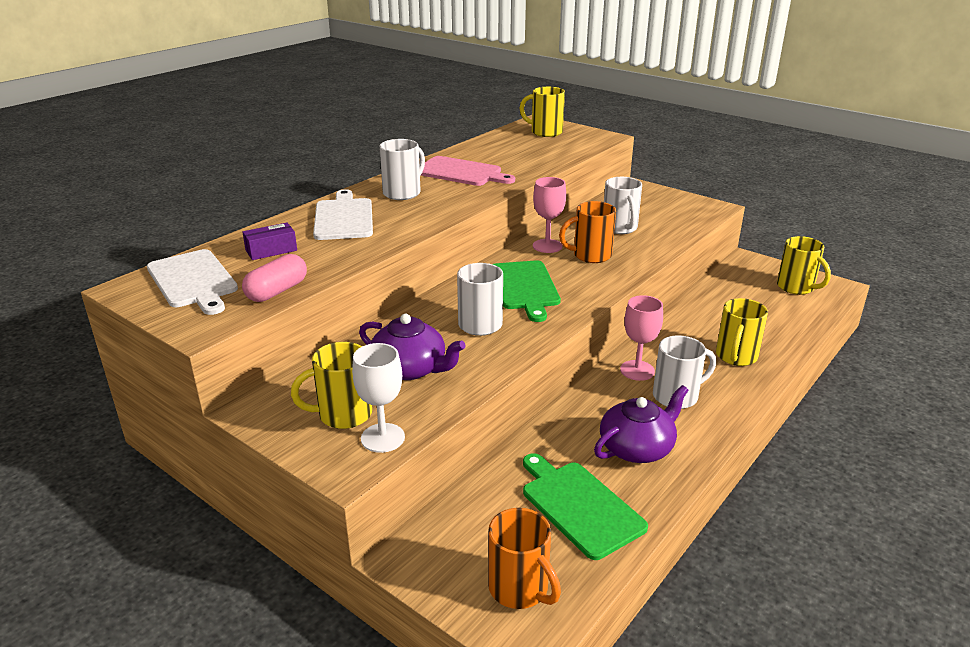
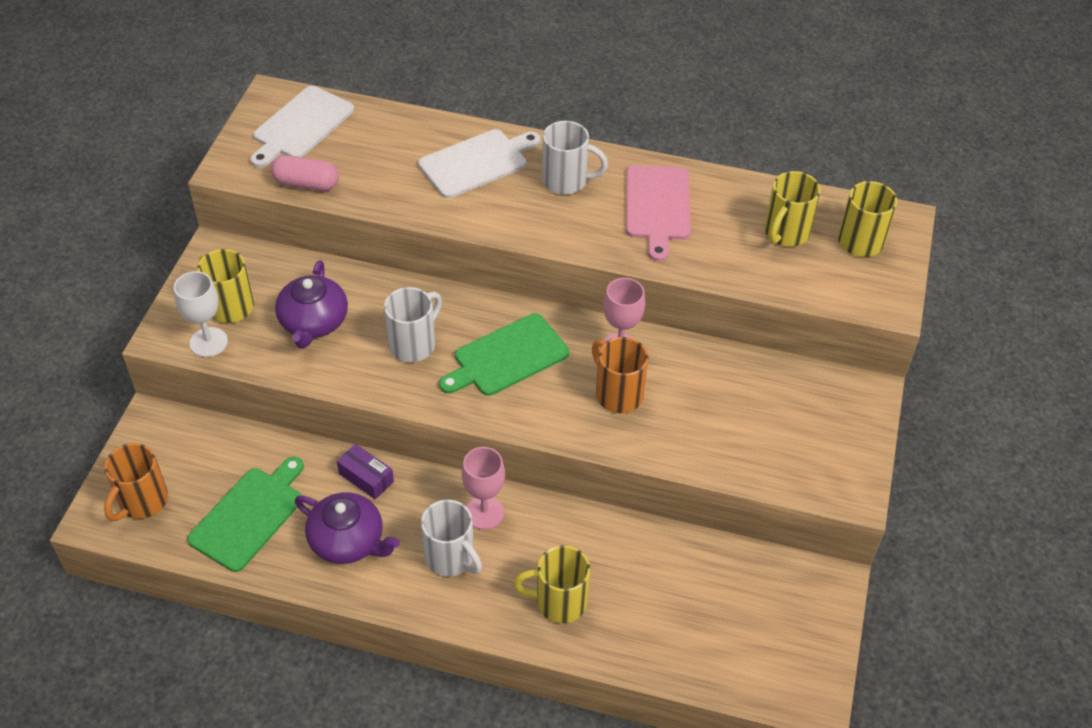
camera: 65 degrees right, 20 degrees up
purple box [242,223,297,260] -> purple box moved to [337,444,394,500]
white mug [604,177,642,234] -> none
yellow mug [777,236,831,295] -> yellow mug moved to [764,171,821,246]

